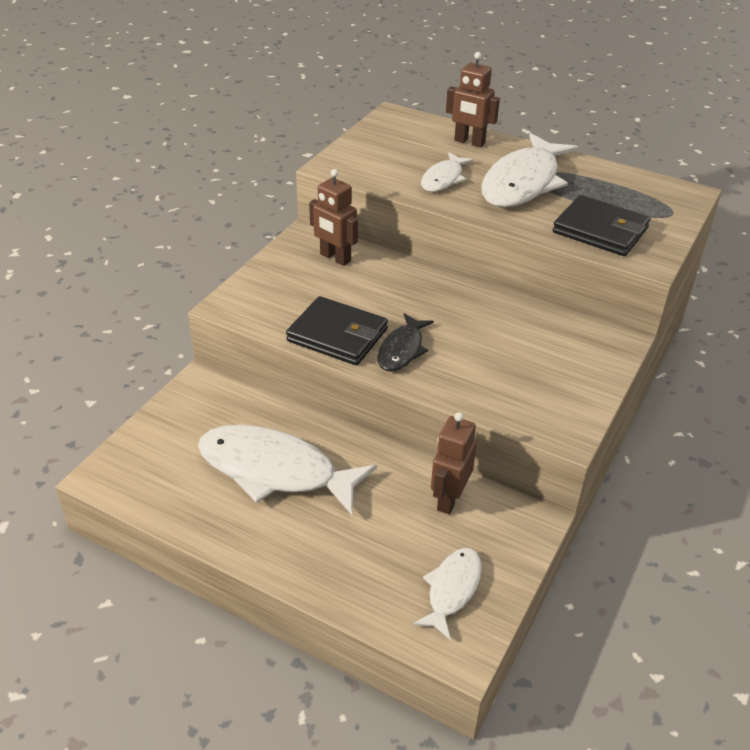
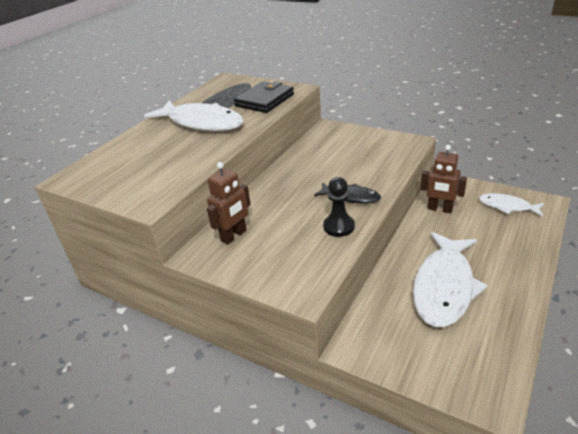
camera: 85 degrees left, 5 degrees down
black wallet [286,296,388,365] -> black pawn [323,177,355,237]
white fish [421,152,474,192] -> none
brown robot [446,52,500,147] -> none

